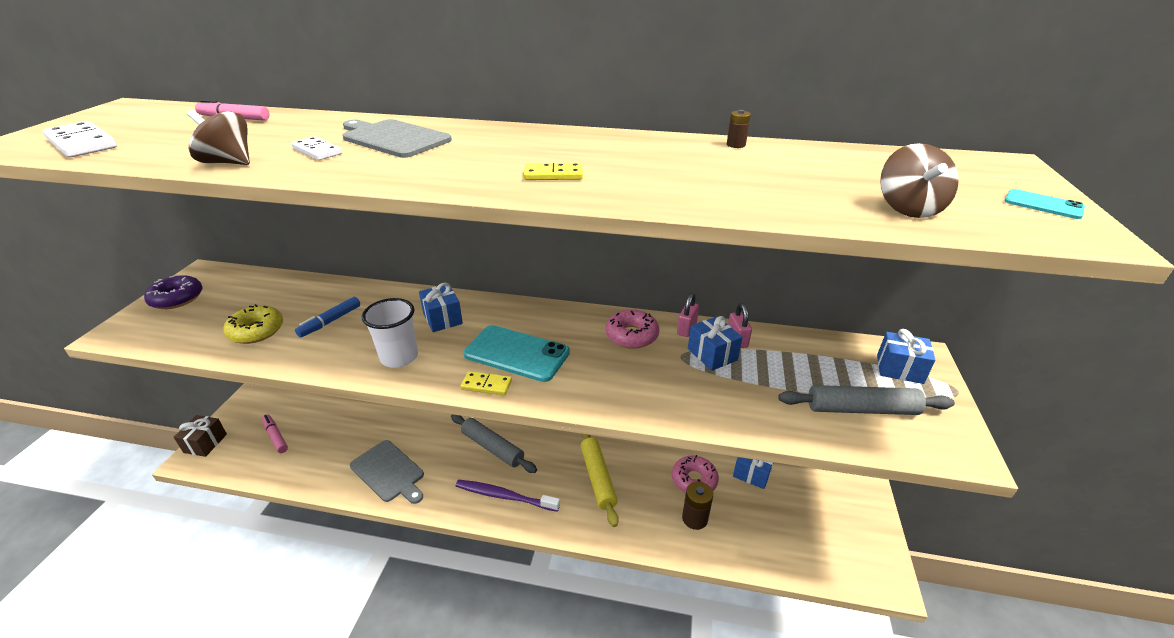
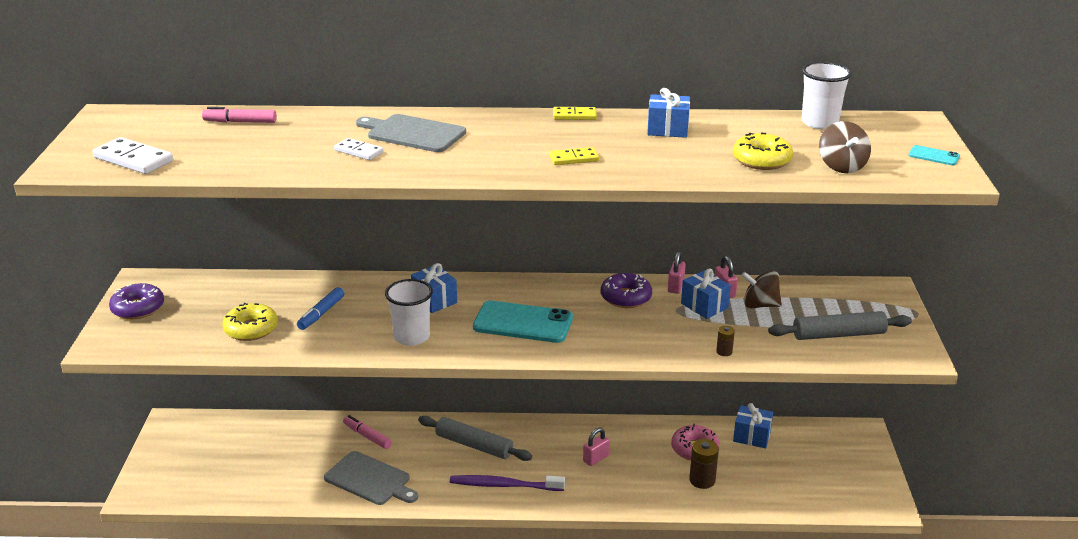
camera: 10 degrees left, 5 degrees down
brown gift [174,415,227,457] -> none
brown spinning top [187,110,250,165] -> brown spinning top moved to [741,270,782,308]
pink marker [262,415,288,453] -> pink marker moved to [343,415,392,449]
yellow domino [460,371,512,395] -> yellow domino moved to [553,107,597,120]
yellow rolling pin [581,434,619,527] -> pink padlock [583,427,609,466]
pink donut [606,310,659,349] -> purple donut [601,273,652,308]
brown battery [727,110,751,148] -> brown battery moved to [716,326,735,356]
blue gift [877,329,935,384] -> blue gift moved to [647,88,690,138]
none -> yellow donut [733,133,793,170]
none -> white cup [801,62,852,129]

